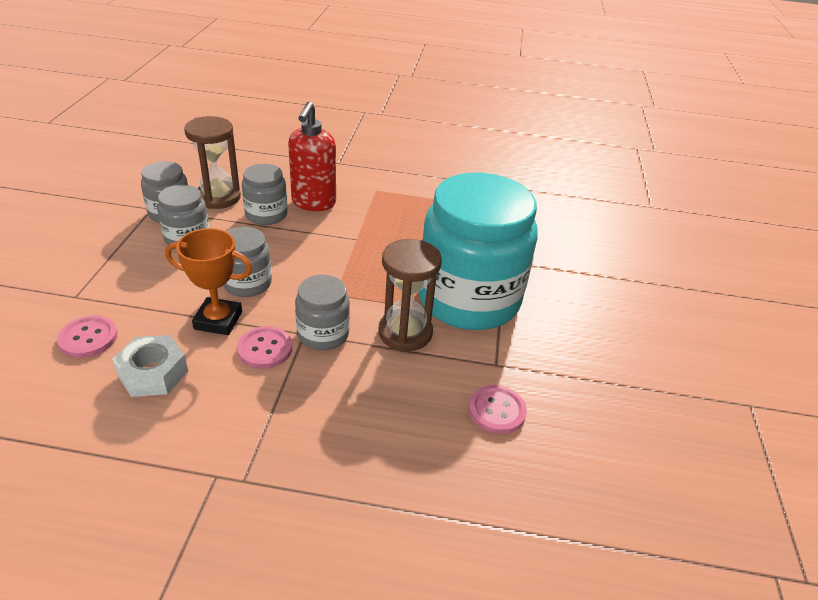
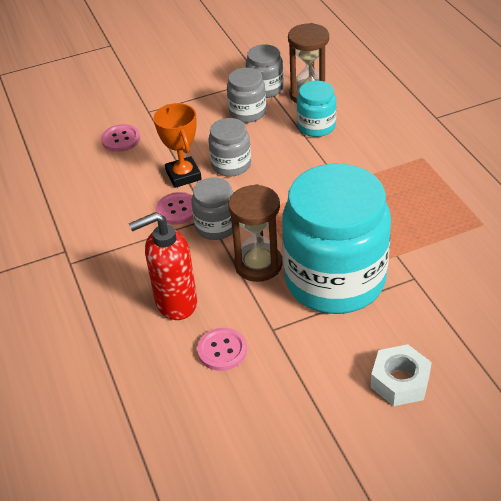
camera: 65 degrees right, 5 degrees up
white nut [112,335,188,397] -> white nut moved to [370,344,432,406]
grey jar [242,164,288,225] -> turquoise jar [297,81,336,137]
red soap dispenser [288,102,336,211] -> red soap dispenser moved to [129,212,197,320]

